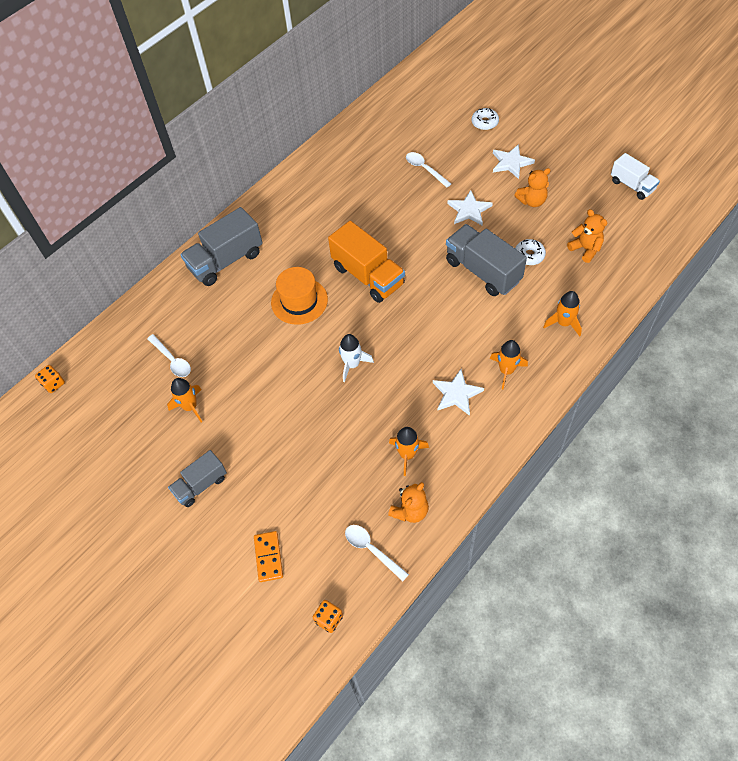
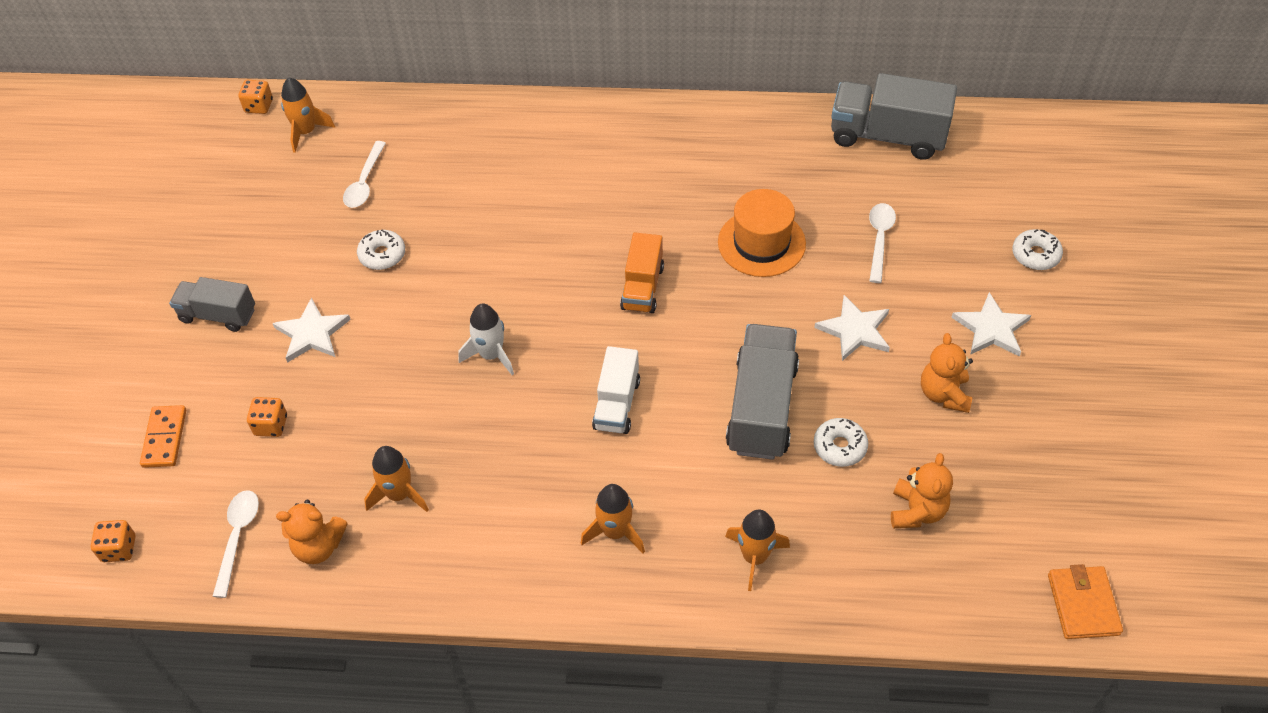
camera: 50 degrees right, 5 degrees down
orange rocket [167,378,202,422] -> orange rocket moved to [281,78,335,153]
grey truck [180,207,263,286] -> grey truck moved to [831,73,957,160]
orange domino [254,531,283,582] -> orange domino turned 45 degrees counterclockwise [140,405,186,468]
orange hat [271,267,328,325] -> orange hat moved to [718,189,806,277]
orange truck [328,221,405,303] -> orange truck [620,232,664,313], size x0.61
white star [433,369,484,416] -> white star moved to [272,297,351,363]
orange teddy bear [514,168,551,207] -> orange teddy bear turned 60 degrees clockwise [921,333,973,413]
white truck [611,153,660,200] -> white truck moved to [592,346,640,434]
none -> orange dice [247,397,287,437]
none -> white donut [357,230,405,270]
none -> orange wallet [1048,564,1123,639]

